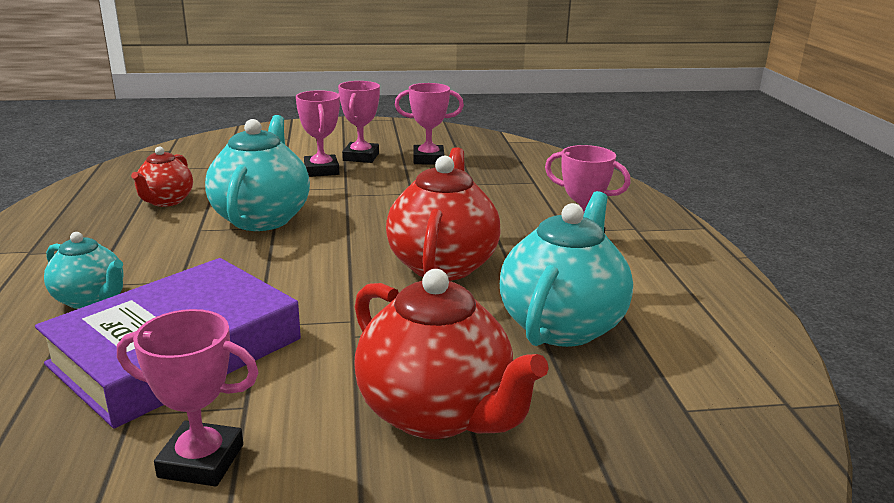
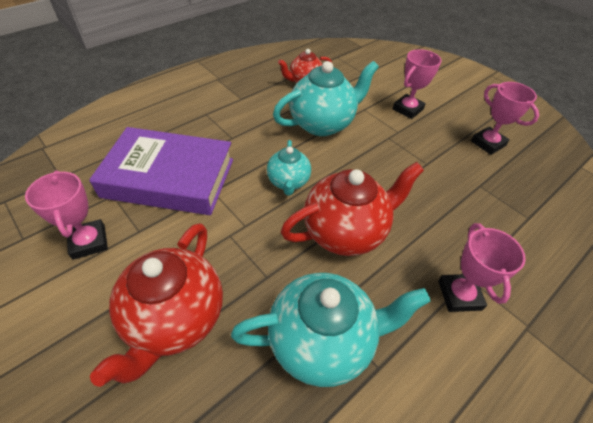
camera: 55 degrees right, 25 degrees up
turquoise teapot [44,232,124,309] -> turquoise teapot moved to [267,140,311,195]
pink trophy [338,81,380,163] -> none

